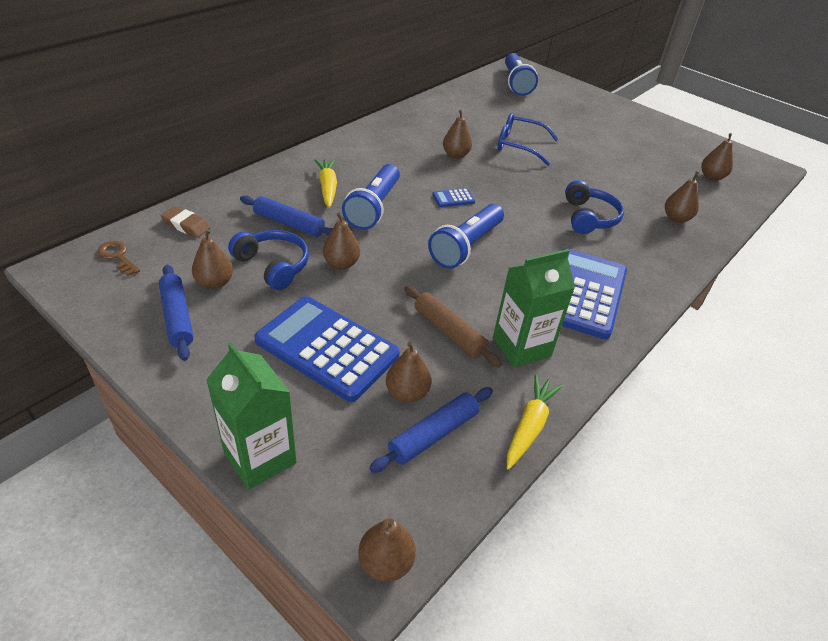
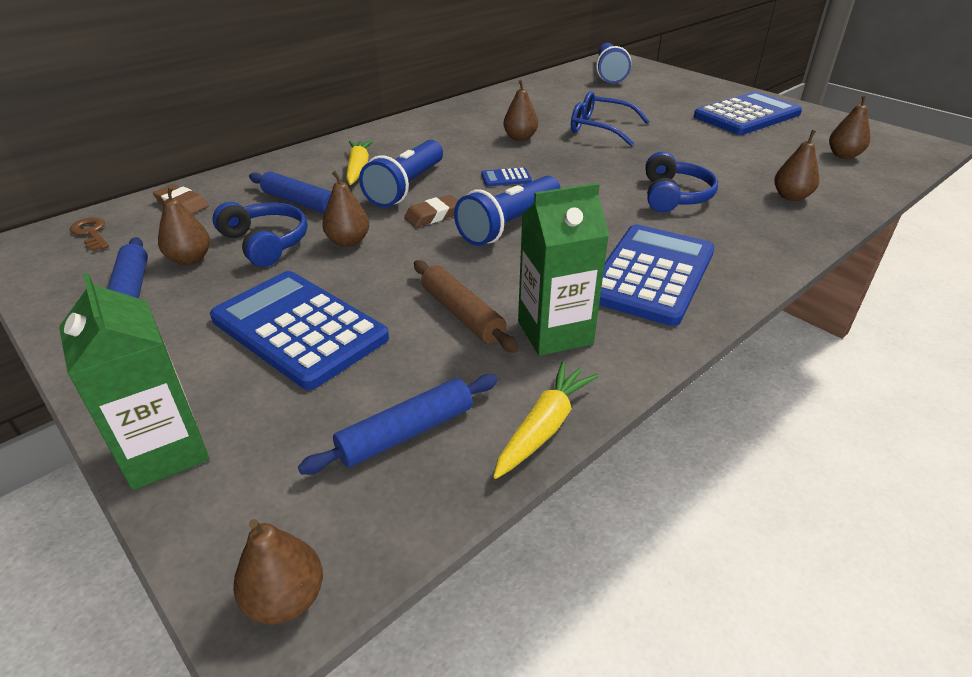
camera: 10 degrees right, 5 degrees down
brown pear [386,342,431,403] -> none
none -> brown eraser [404,195,458,227]
none -> blue calculator [694,91,802,135]

